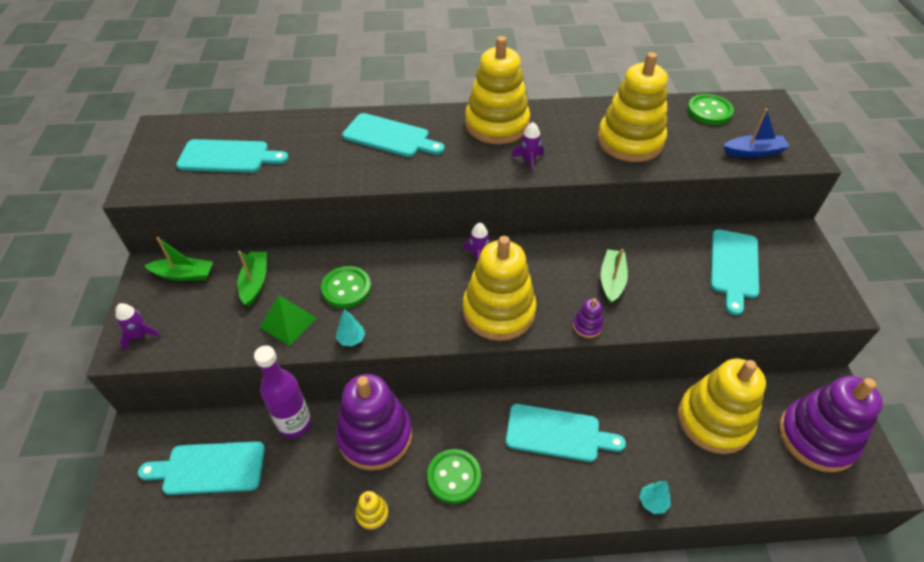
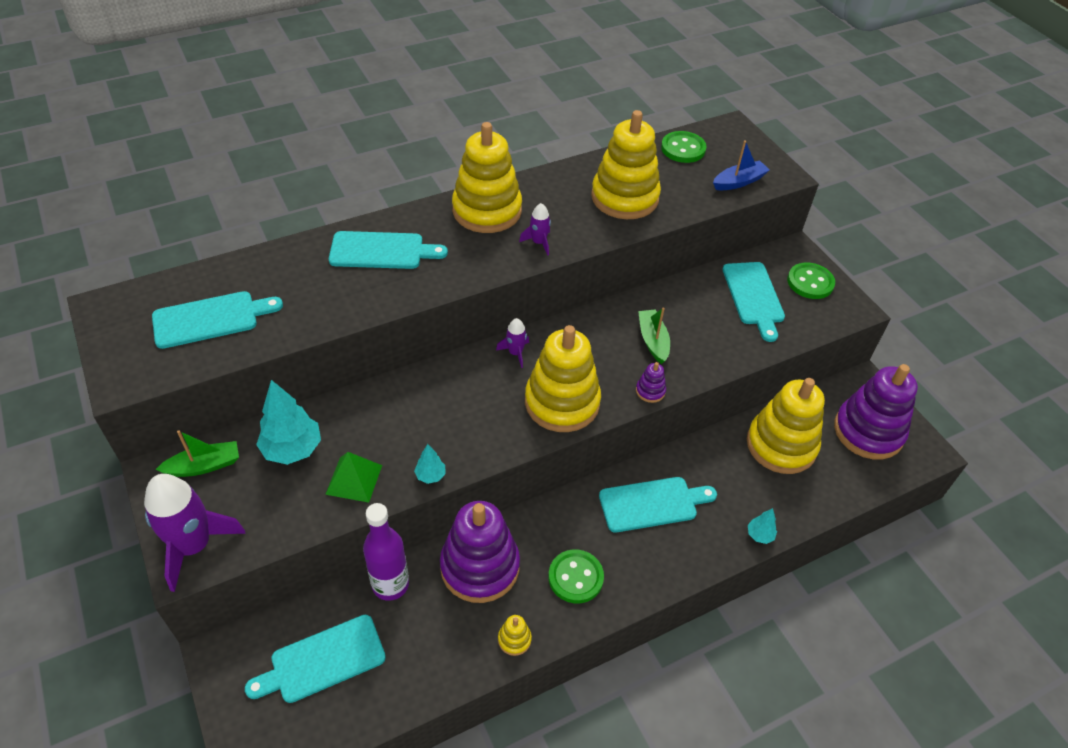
camera: 25 degrees left, 0 degrees up
purple rocket [115,303,161,351] -> purple rocket [144,474,245,592], size x2.08
green boat [237,251,267,307] -> turquoise tree [256,380,321,465]
green button [321,266,371,308] -> green button moved to [787,262,835,299]

